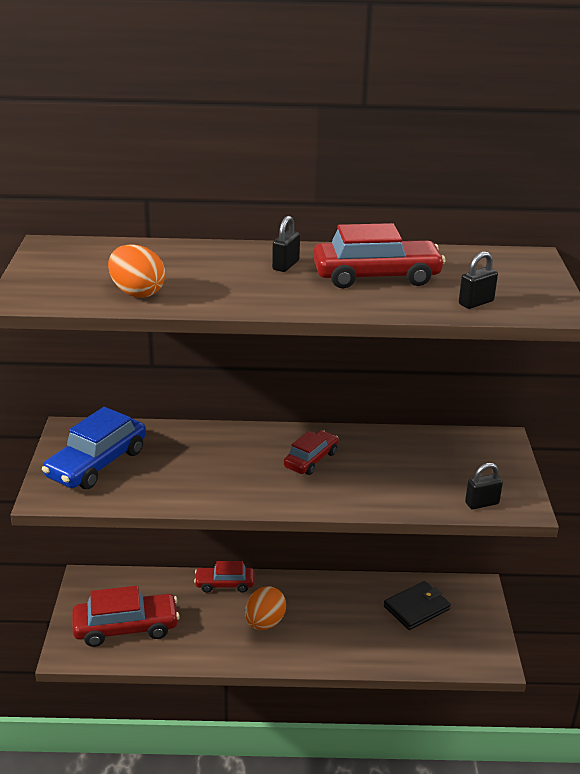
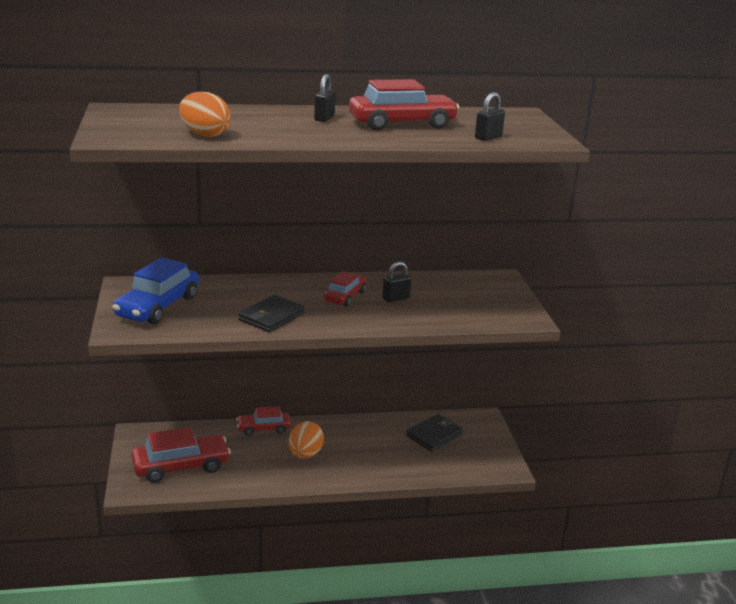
camera: 10 degrees left, 5 degrees down
black padlock [465,463,503,509] -> black padlock moved to [382,262,411,302]
none -> black wallet [238,295,305,332]

